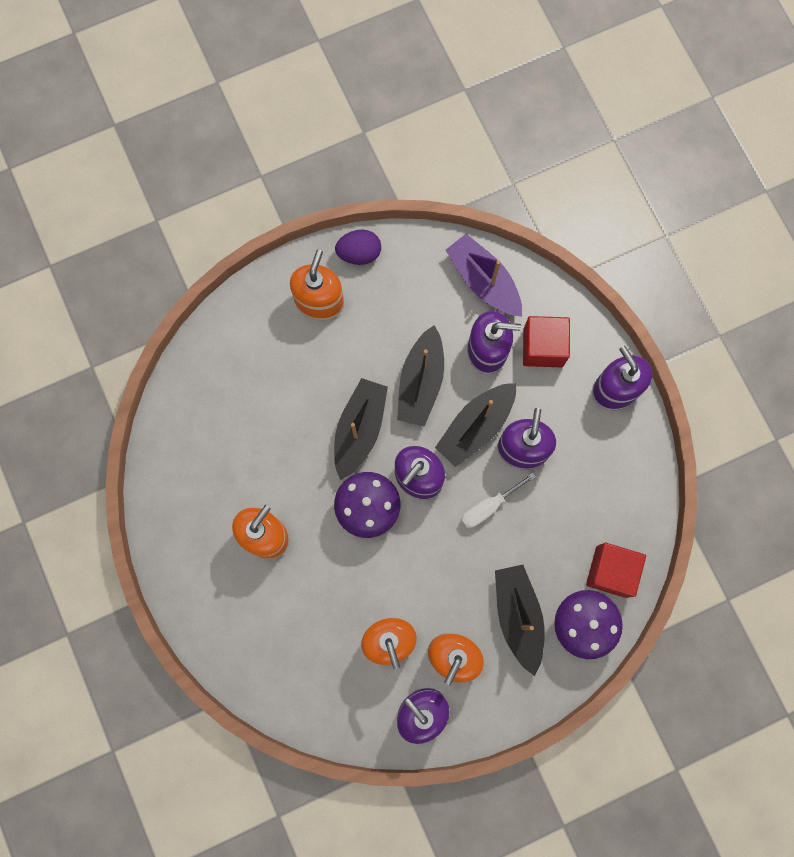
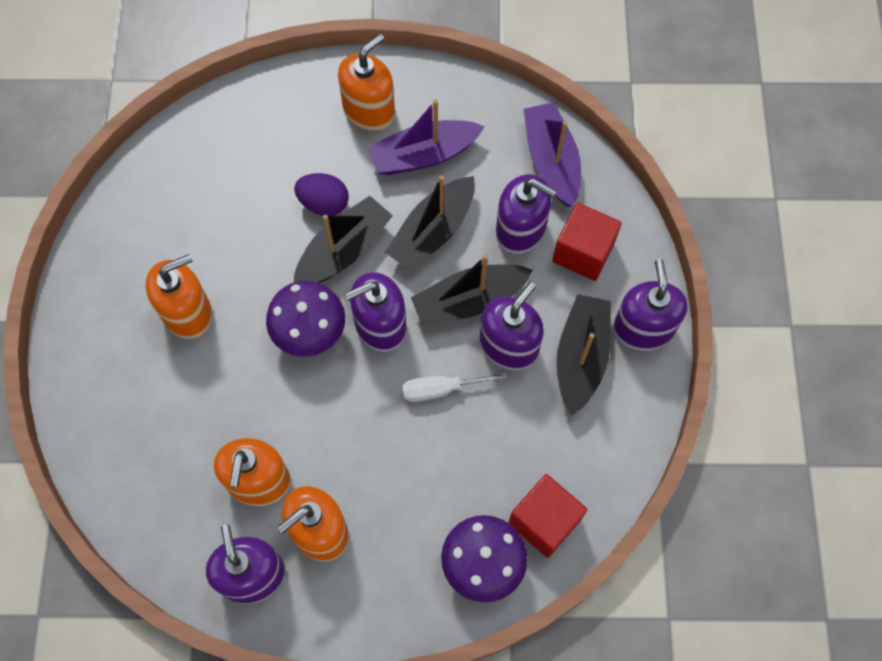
camera: 25 degrees right, 10 degrees down
purple egg [335,229,381,265] -> purple egg moved to [294,173,349,216]
black boat [495,565,545,676] -> black boat moved to [557,294,611,416]
none -> purple boat [368,100,485,175]

